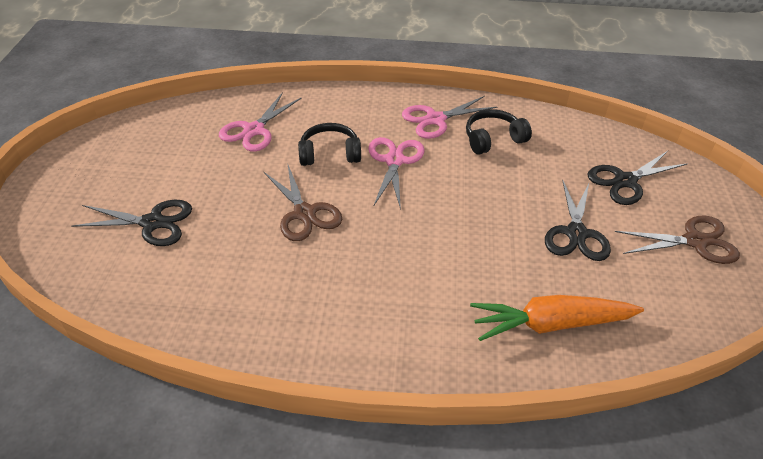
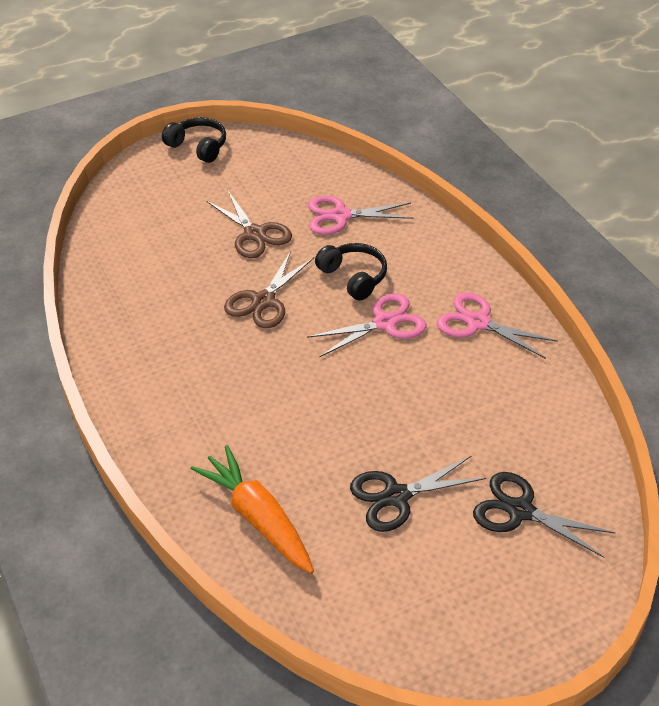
camera: 60 degrees right, 0 degrees up
black scissors [71,200,192,246] -> none
black headphones [466,109,532,154] -> black headphones moved to [162,117,226,163]
brown scissors [615,216,740,264] -> brown scissors moved to [206,191,292,258]

